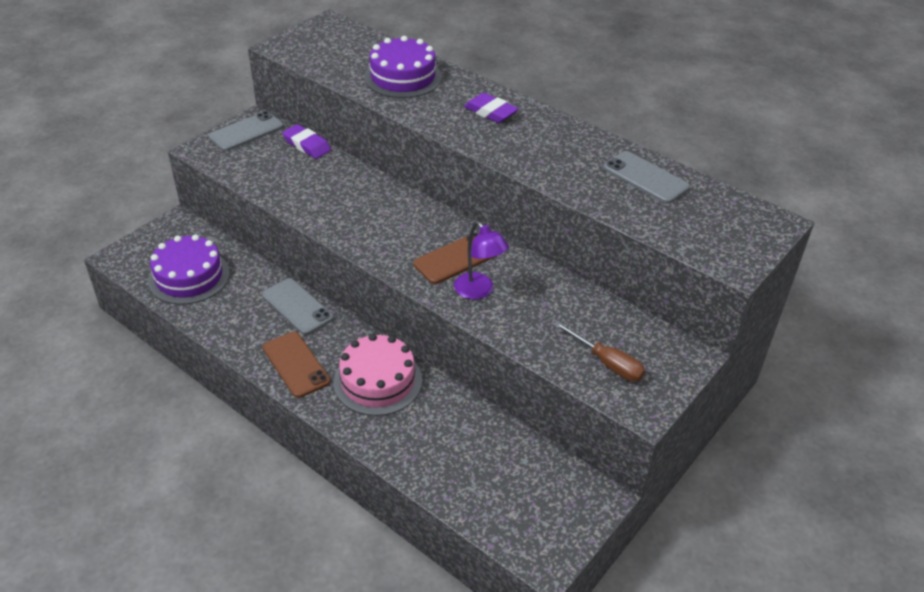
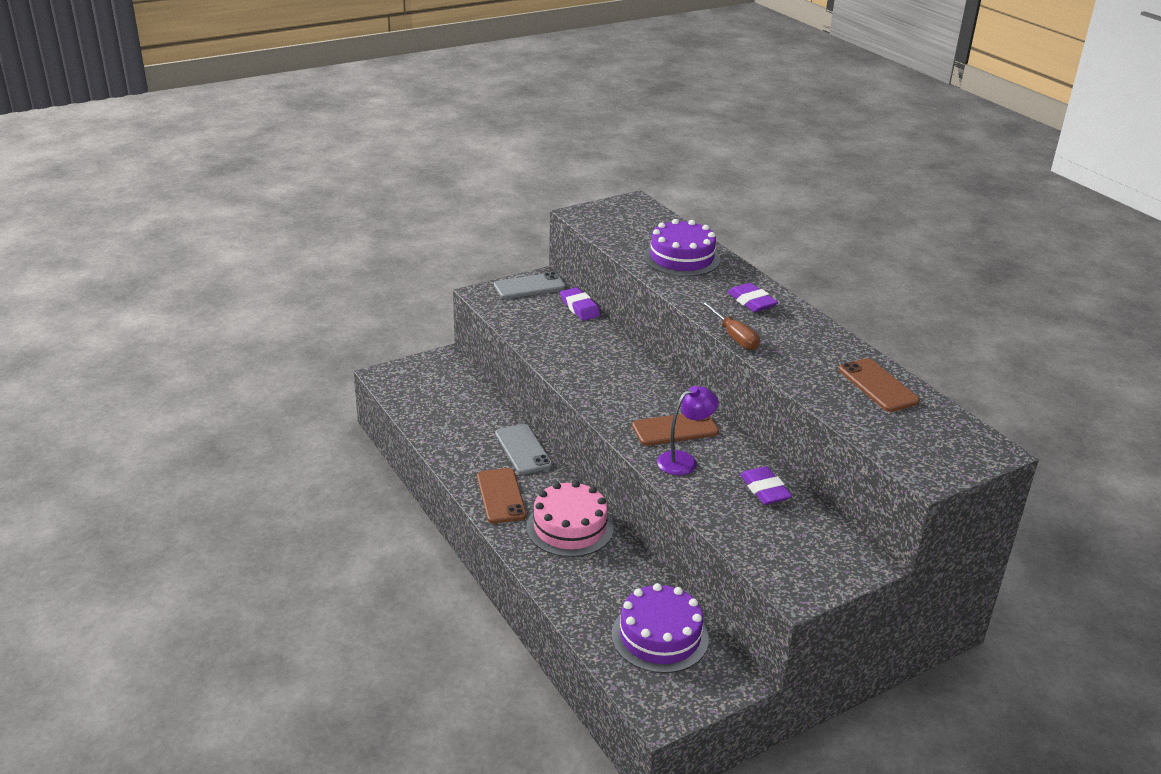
camera: 20 degrees right, 10 degrees down
purple cake [148,234,230,305] -> purple cake moved to [612,583,709,673]
purple lamp [454,221,509,300] -> purple lamp turned 105 degrees counterclockwise [657,386,718,475]
brown screwdriver [553,321,645,382] -> brown screwdriver moved to [700,301,760,350]
grey phone [603,151,690,204] -> brown phone [839,358,920,412]
none -> purple eraser [740,466,792,505]

